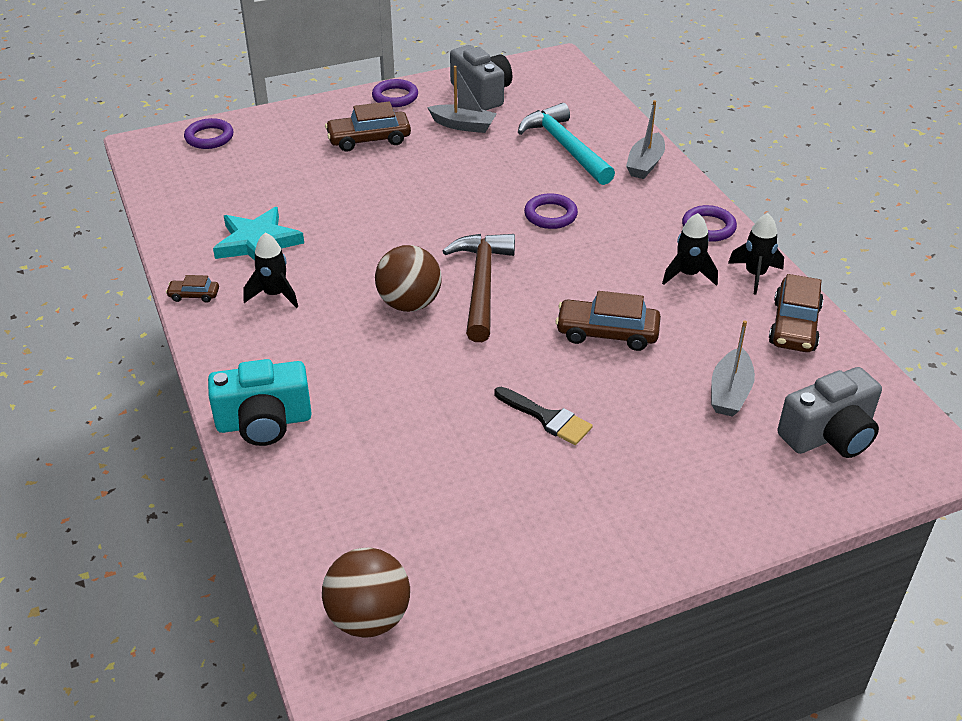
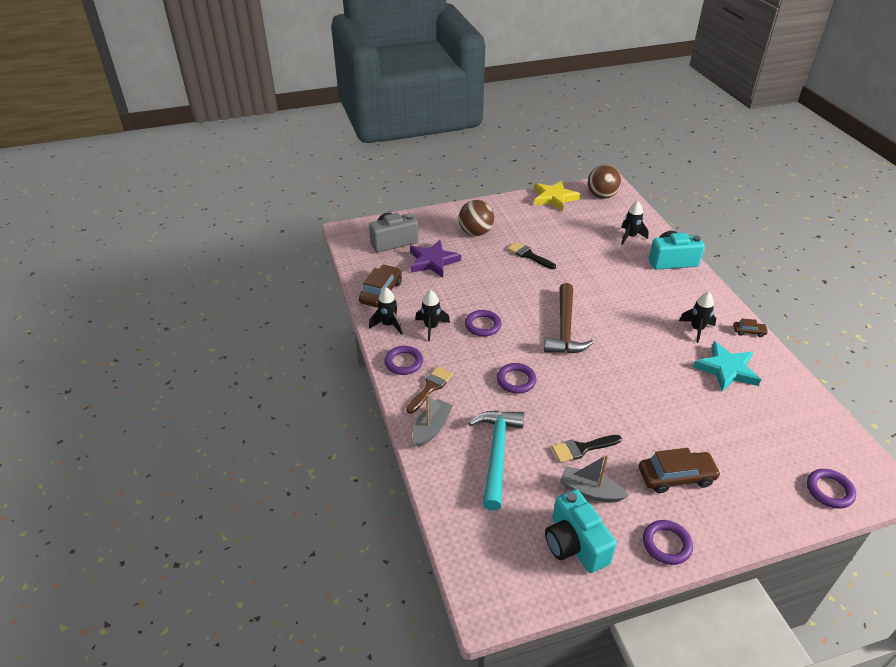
camera: 175 degrees left, 0 degrees up
brown ball [375,245,442,312] -> brown ball moved to [459,200,494,236]
grey camera [450,45,512,110] -> turquoise camera [545,489,616,573]
turquoise hammer [518,103,615,185] -> turquoise hammer turned 150 degrees counterclockwise [469,411,524,511]
brown car [555,291,661,351] -> none
grey boat [711,320,755,417] -> purple star [410,240,461,278]
none -> brown brush [406,366,453,414]
none -> purple ring [465,310,501,337]
none -> yellow star [534,180,580,212]
none -> black brush [552,435,622,463]
none -> black rocket [621,201,649,245]

